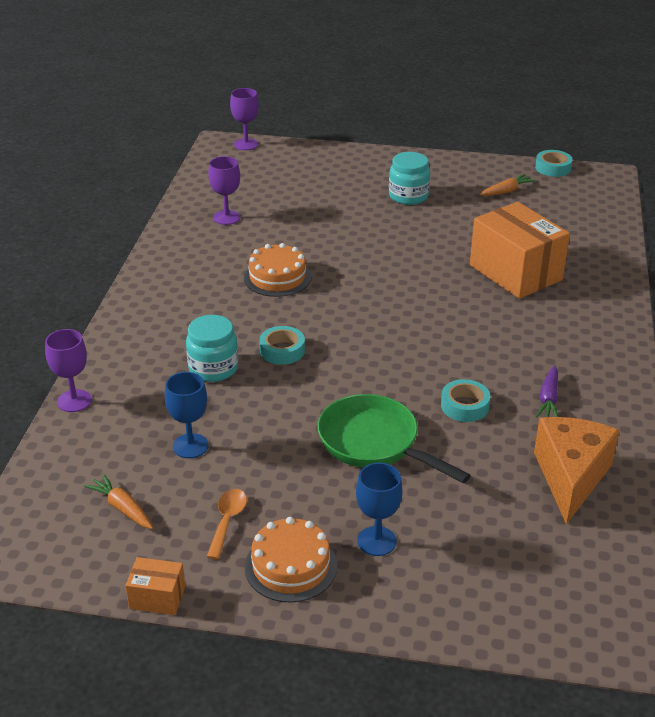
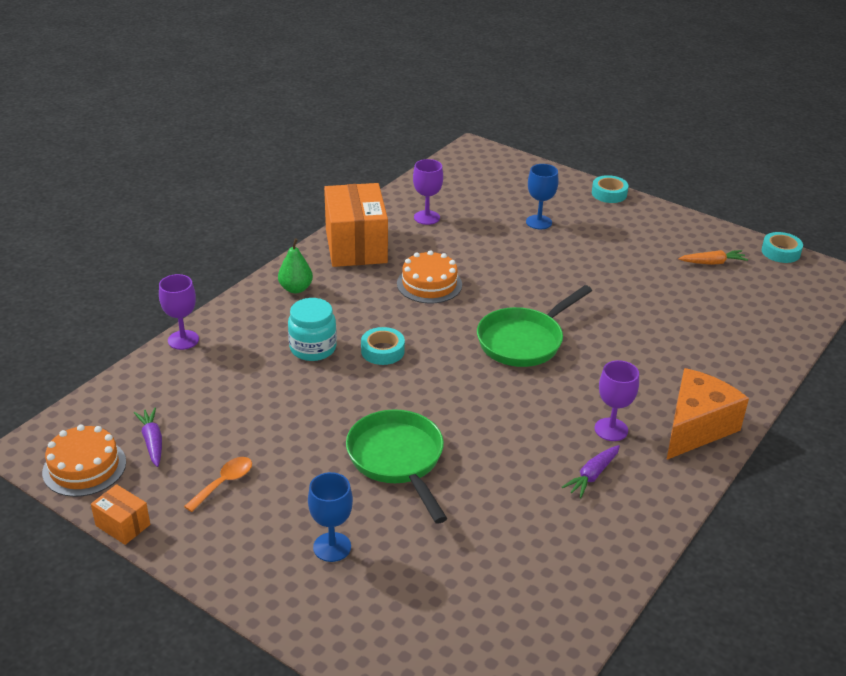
camera: 25 degrees right, 0 degrees up
orange carrot [84,473,153,529] -> purple carrot [134,408,162,467]
blue goblet [165,372,209,458] -> blue goblet moved to [526,164,559,229]
purple goblet [230,88,259,150] -> purple goblet moved to [595,360,639,441]
orange cake [245,517,337,603] -> orange cake moved to [42,425,126,497]
turquoise jar [389,152,430,205] -> none
turquoise tape [441,379,490,422] -> turquoise tape moved to [592,175,628,203]
orange box [470,202,570,299] -> orange box moved to [324,183,388,267]
orange cheese [534,417,619,524] -> orange cheese moved to [667,368,749,460]
none -> green pear [278,238,313,293]
none -> green pan [477,285,592,367]

